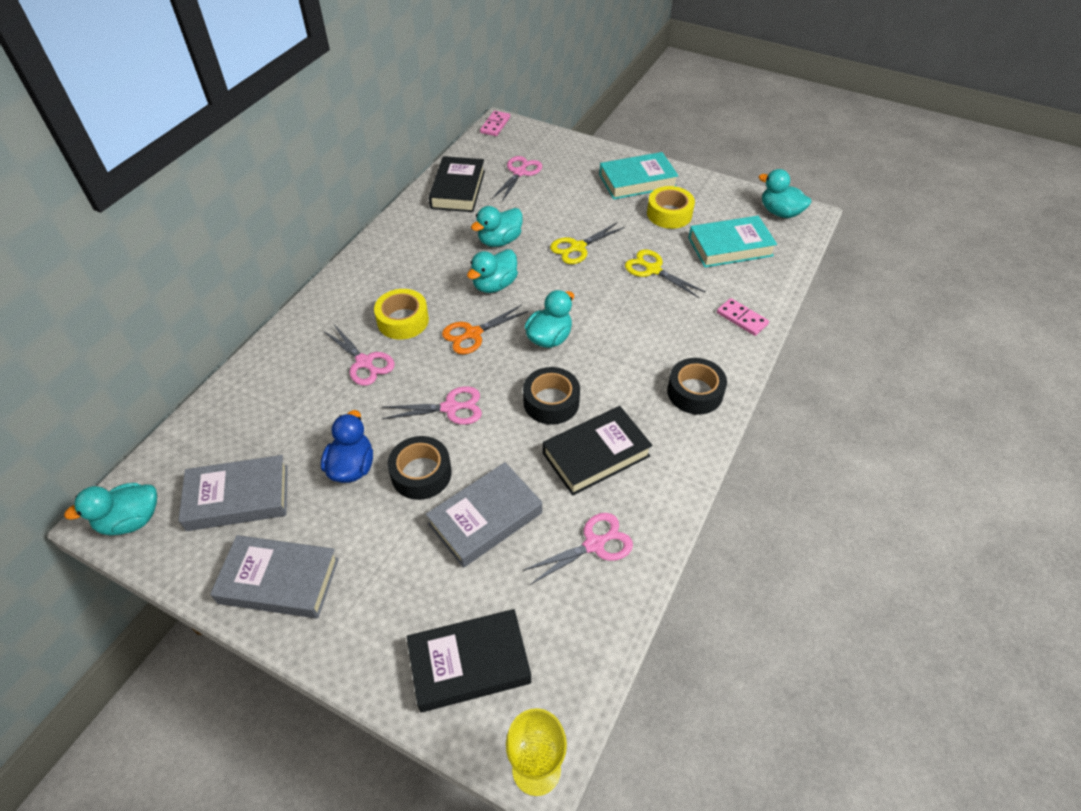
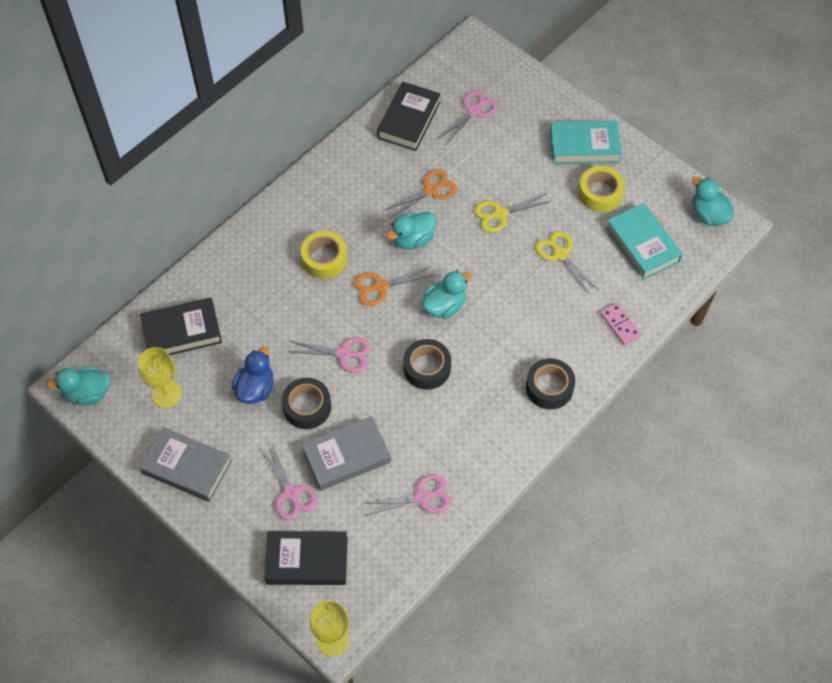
camera: 15 degrees right, 10 degrees up
grey book [178,455,288,531] -> yellow goblet [138,347,182,408]
pink scissors [323,325,395,386] -> pink scissors moved to [261,443,317,521]
turquoise duck [471,206,523,247] -> orange scissors [385,169,457,218]
pink domino [480,111,510,136] -> none
black book [543,406,653,496] -> black book moved to [140,297,222,355]
turquoise book [688,216,777,268] -> turquoise book turned 60 degrees clockwise [606,203,683,280]

